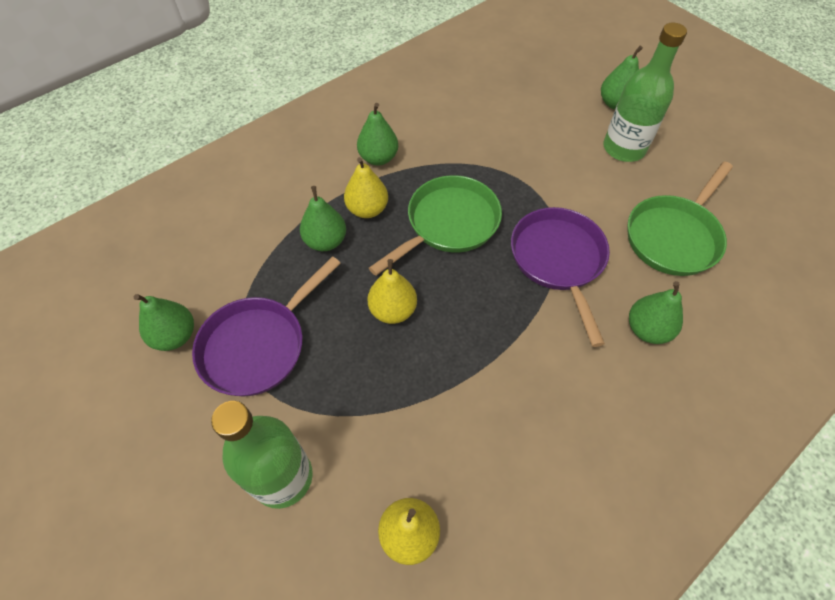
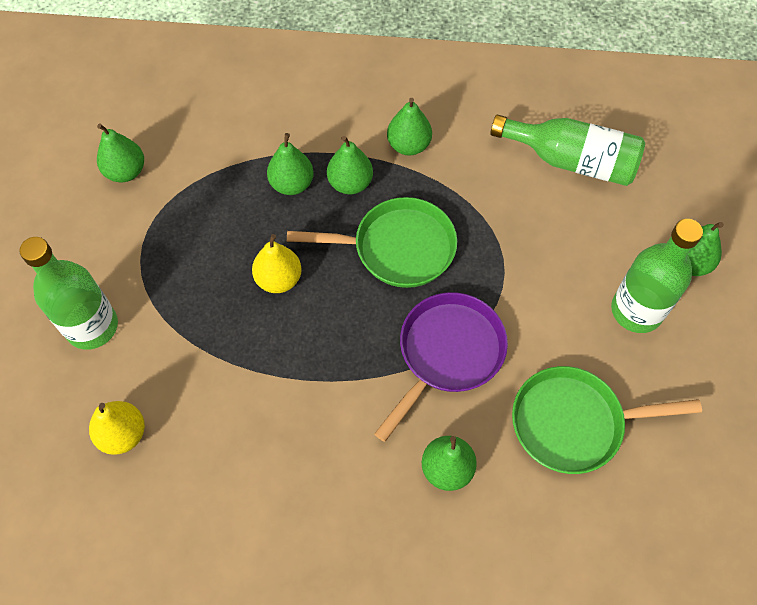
camera: 45 degrees right, 5 degrees up
purple pan [192,256,340,397] -> none
yellow pear [344,157,388,218] -> green pear [327,136,373,194]
none -> green bottle [490,114,645,186]

